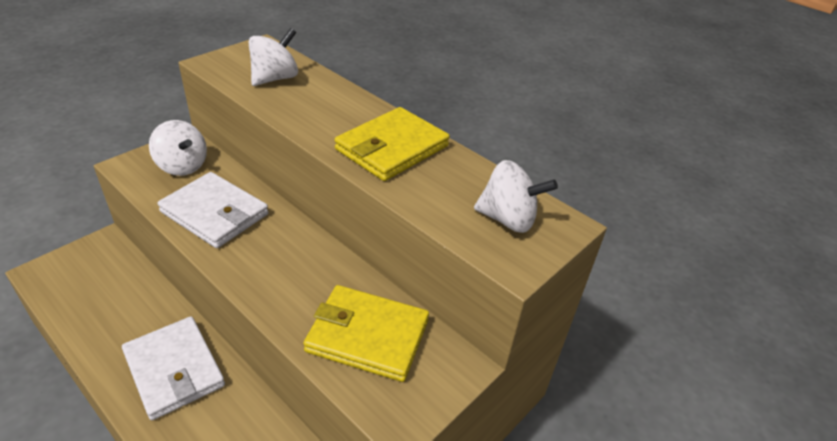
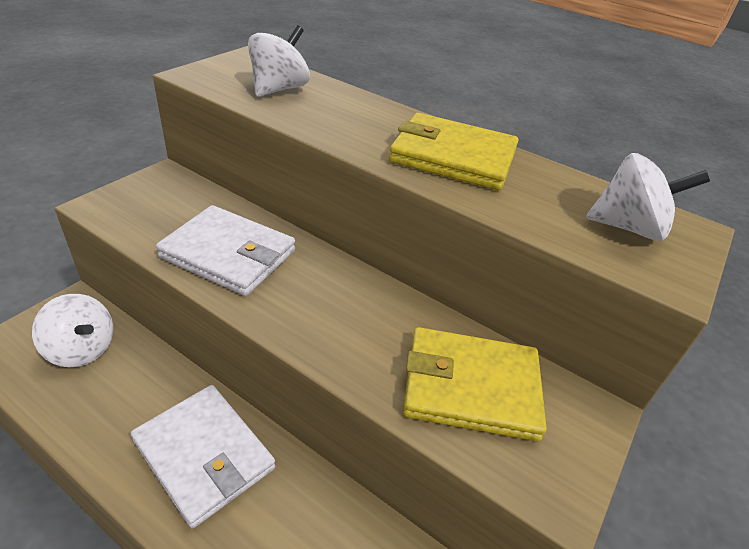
camera: 10 degrees left, 0 degrees up
white spinning top [149,120,207,176] -> white spinning top moved to [32,294,113,368]
yellow wallet [335,107,450,181] -> yellow wallet turned 75 degrees clockwise [389,113,518,190]

